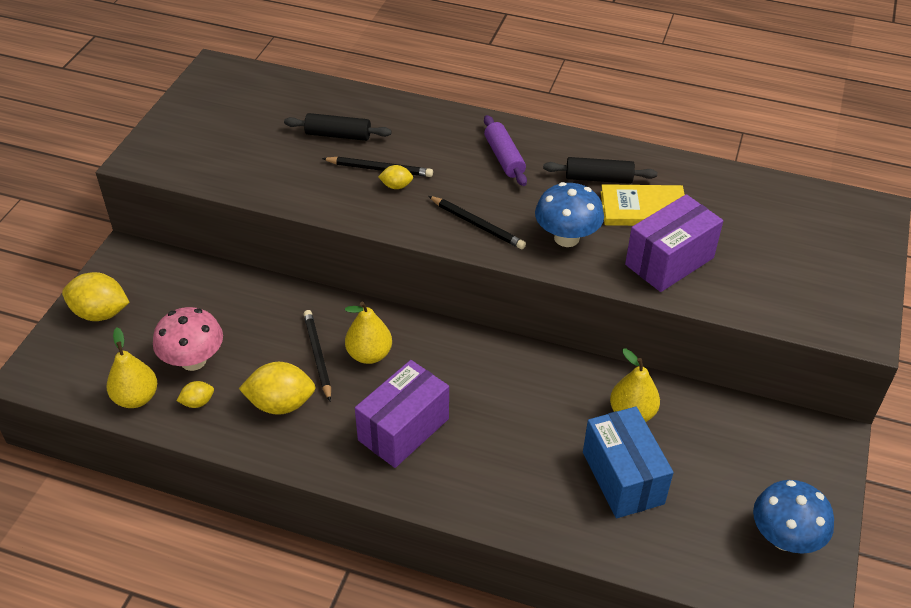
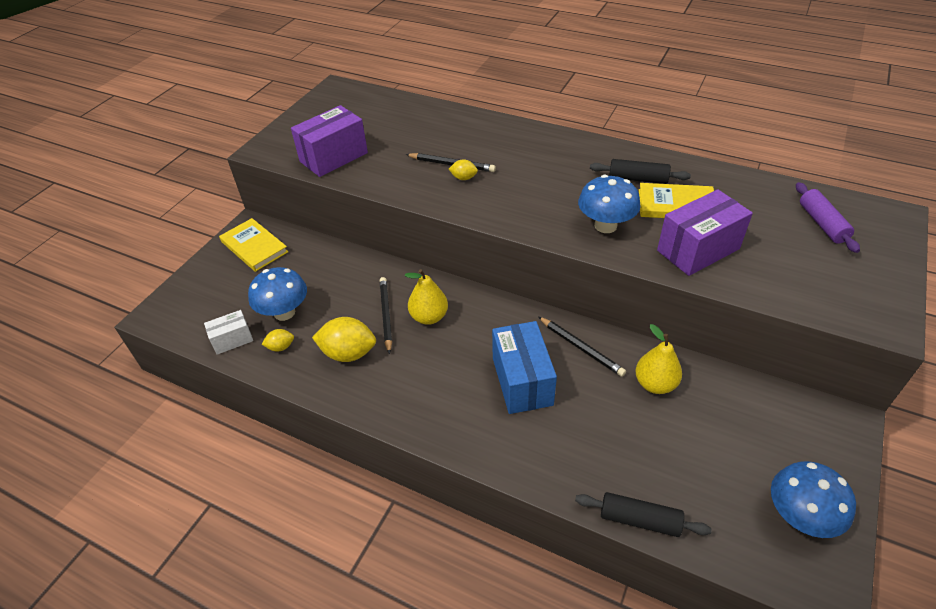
camera: 10 degrees right, 0 degrees up
yellow lemon [62,272,130,321] -> none
yellow pear [106,327,157,408] -> white box [204,310,253,355]
pink mushroom [153,307,223,371] -> blue mushroom [248,267,307,321]
black rolling pin [284,113,392,141] -> black rolling pin moved to [575,492,712,537]
purple box [355,360,449,468] -> purple box moved to [291,105,368,177]
black pencil [428,196,526,249] -> black pencil moved to [539,317,626,377]
purple rolling pin [484,115,527,186] -> purple rolling pin moved to [796,182,860,253]
blue box [583,407,674,518] -> blue box moved to [492,321,557,414]
none -> yellow book [219,218,288,272]

